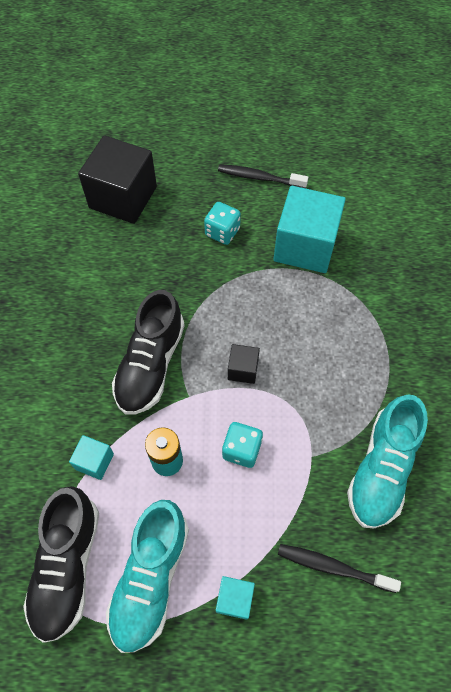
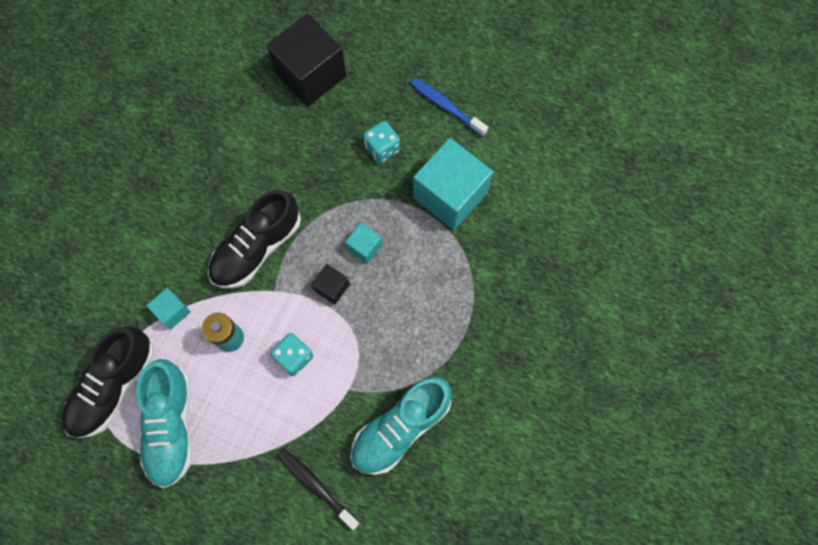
camera: 25 degrees right, 10 degrees up
turquoise shoe [106,500,189,653] -> turquoise shoe turned 45 degrees counterclockwise [136,359,192,488]
turquoise cube [216,576,255,620] -> turquoise cube moved to [345,223,382,264]
black toothbrush [218,164,308,188] -> blue toothbrush [410,78,488,137]

